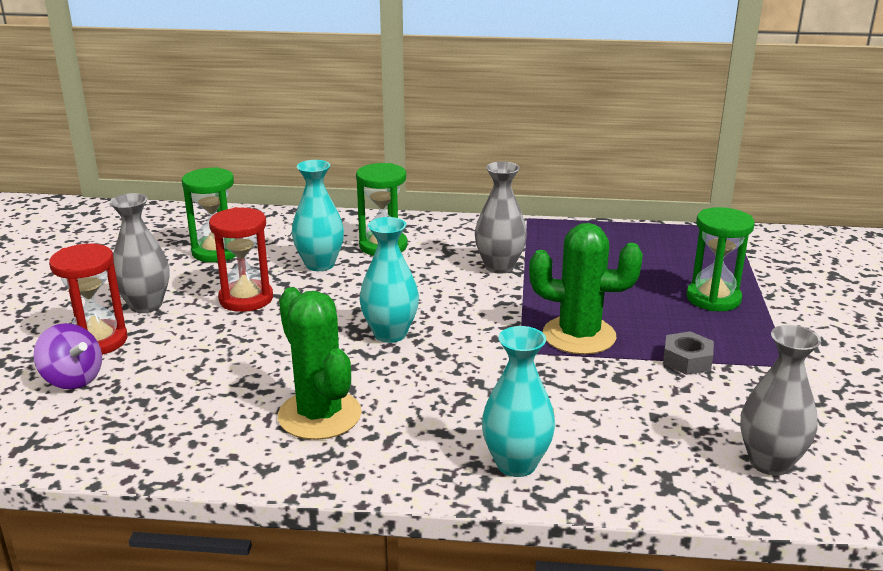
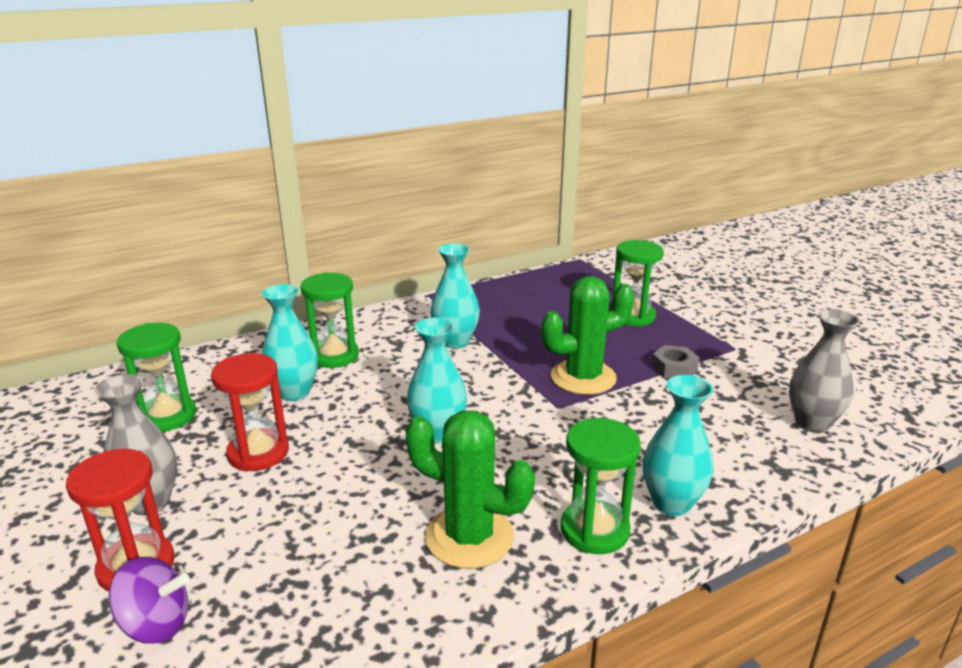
camera: 35 degrees left, 0 degrees up
grey vase [475,161,527,274] -> turquoise vase [430,243,480,349]
none -> green hourglass [561,418,641,554]

